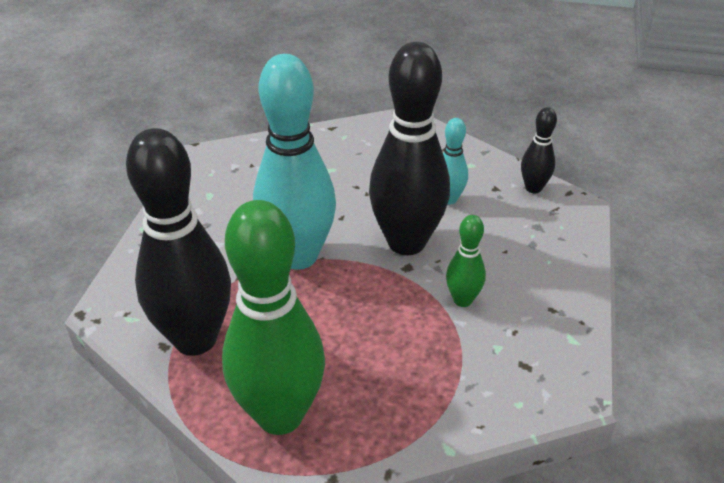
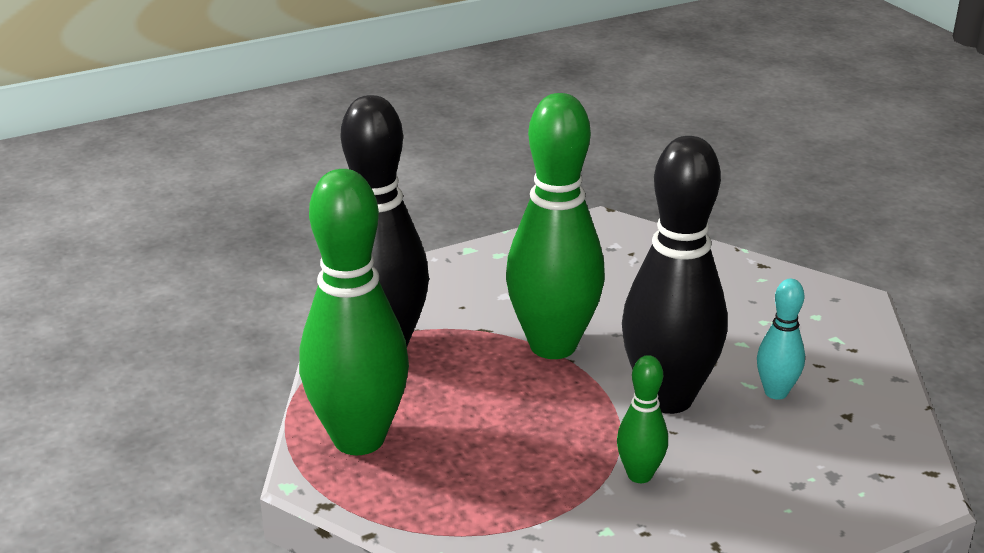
camera: 50 degrees right, 10 degrees down
turquoise bowling pin [253,54,336,270] -> green bowling pin [506,93,605,359]
black bowling pin [521,107,557,193] -> none

